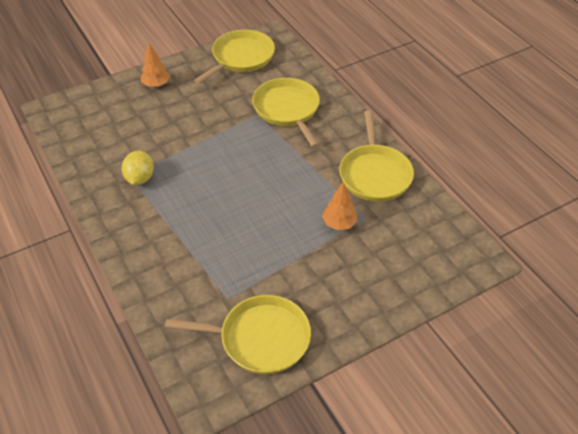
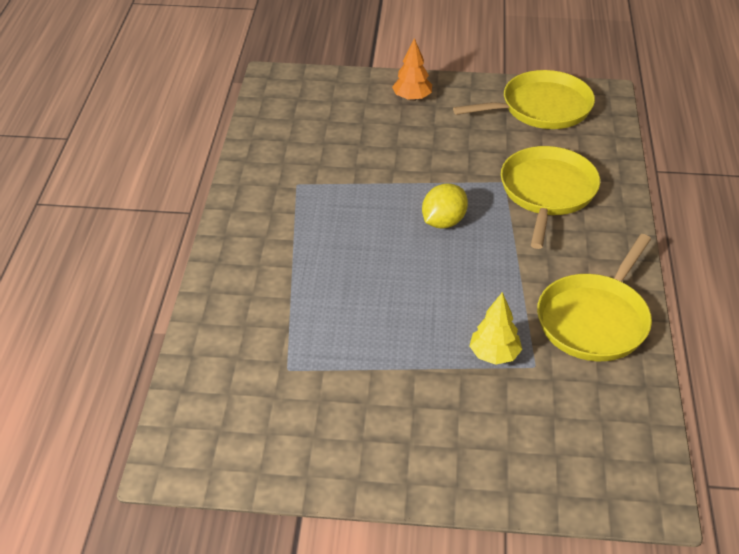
camera: 35 degrees right, 5 degrees down
yellow lemon [122,151,154,185] -> yellow lemon moved to [422,183,468,229]
yellow pan [165,295,311,374] -> none
orange tree [322,183,357,230] -> yellow tree [469,292,522,365]

